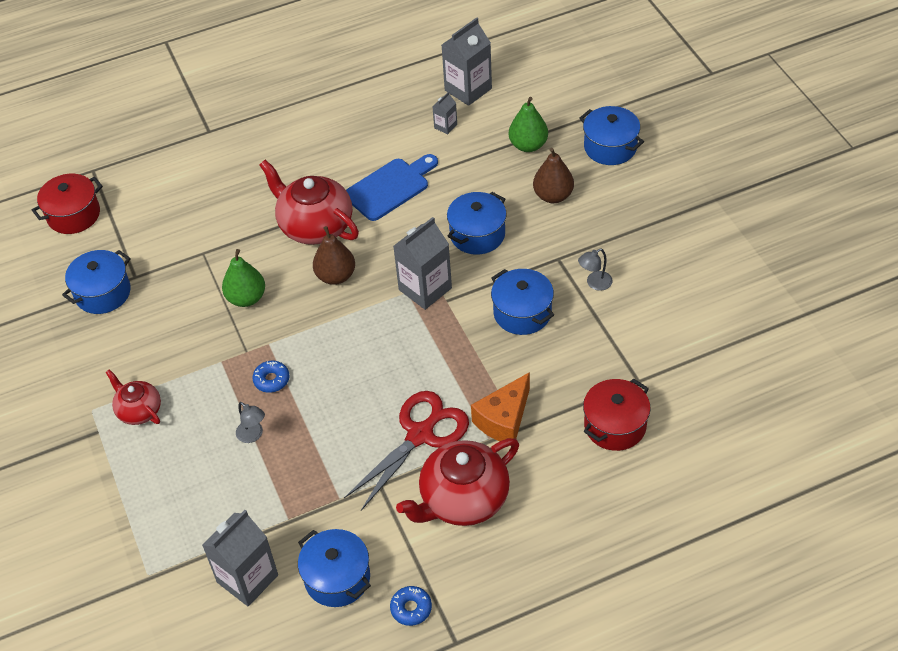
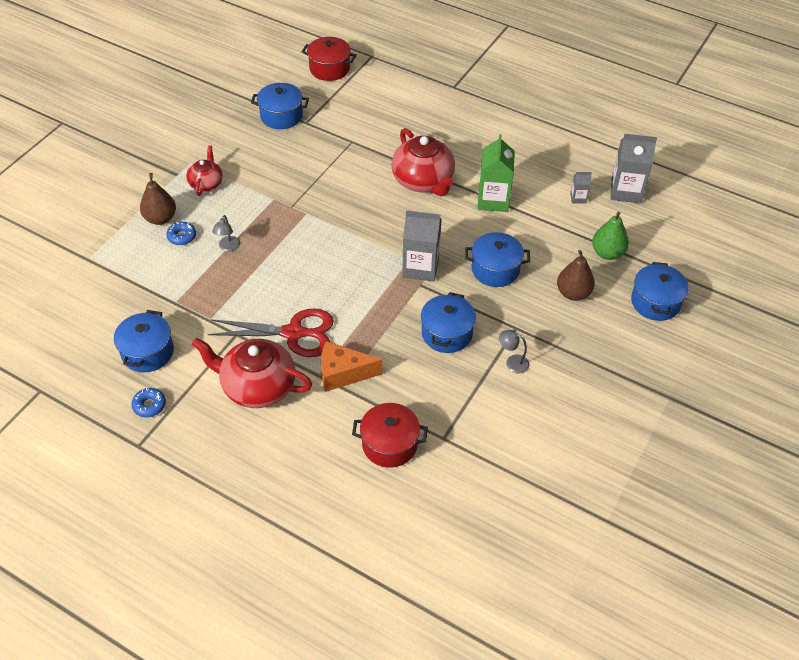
camera: 50 degrees right, 0 degrees up
grey carton [202,510,278,606] -> none
green pear [222,249,265,307] -> none
blue donut [252,361,290,393] -> blue donut moved to [166,222,196,245]
red teapot [259,160,359,245] -> red teapot turned 150 degrees clockwise [391,128,455,196]
brown pear [313,226,355,285] -> brown pear moved to [140,173,176,225]
blue cutting board [346,154,438,221] -> green carton [477,134,515,212]

